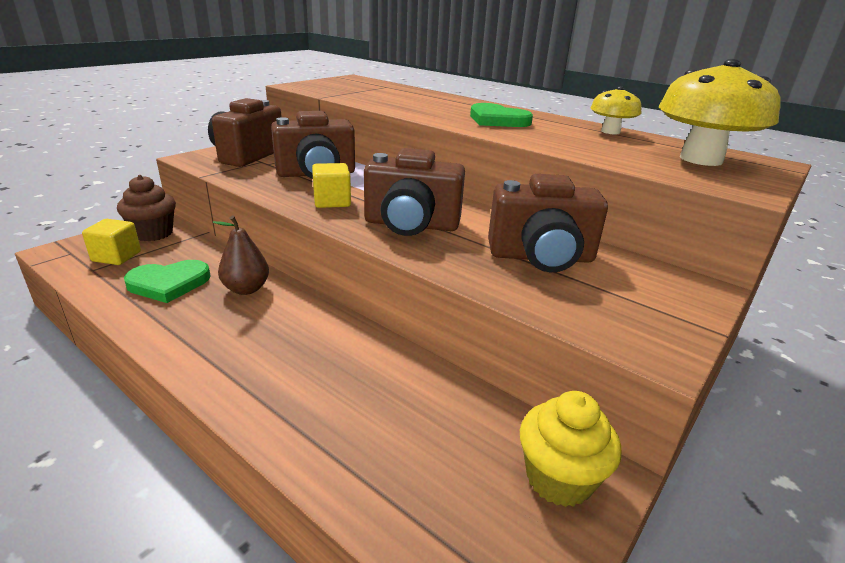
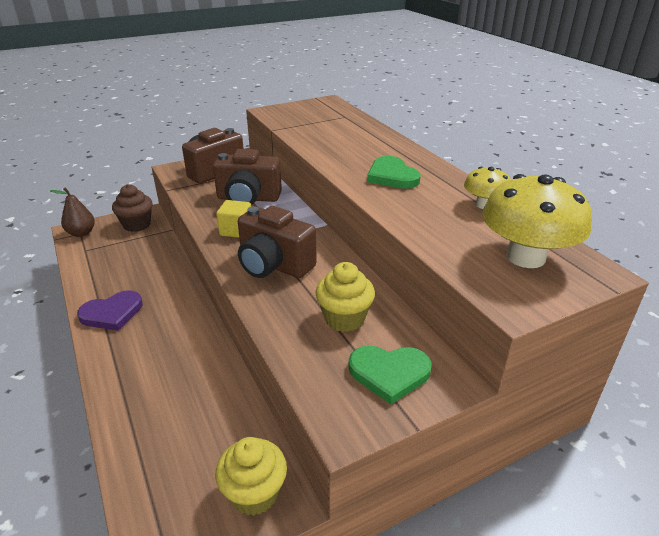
camera: 25 degrees right, 5 degrees up
yellow cube [82,219,141,265] -> none
green heart [124,260,211,303] -> green heart moved to [348,346,432,404]
brown pear [213,215,269,295] -> brown pear moved to [50,187,95,237]
brown camera [488,174,608,272] -> yellow cupcake [315,262,375,332]
none -> purple heart [77,290,143,331]

